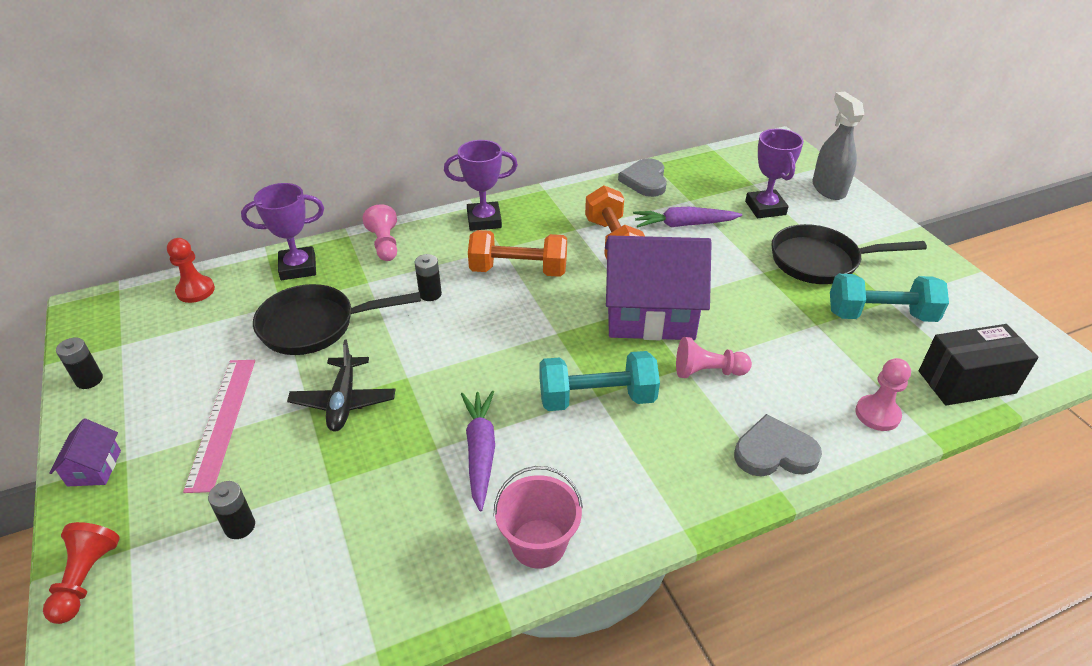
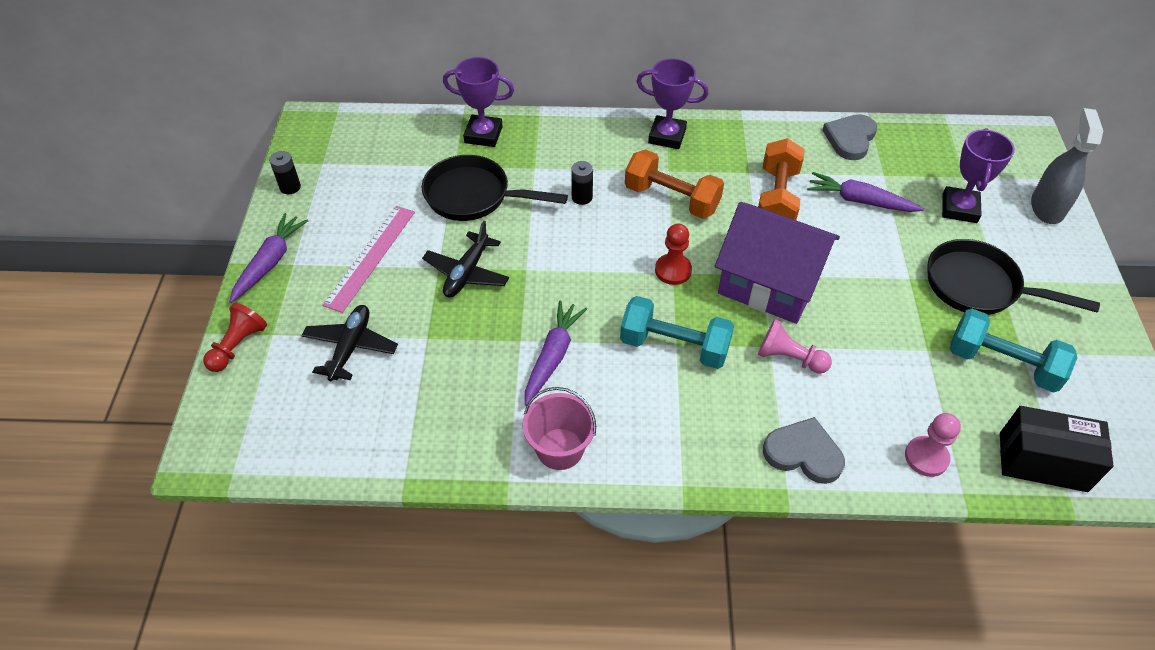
camera: 25 degrees right, 10 degrees up
purple house [49,418,121,487] -> purple carrot [229,213,308,303]
red pawn [167,238,215,303] -> red pawn moved to [655,223,692,285]
black battery [208,481,255,539] -> black plane [301,305,398,381]
pink pawn [362,204,397,261] -> none

